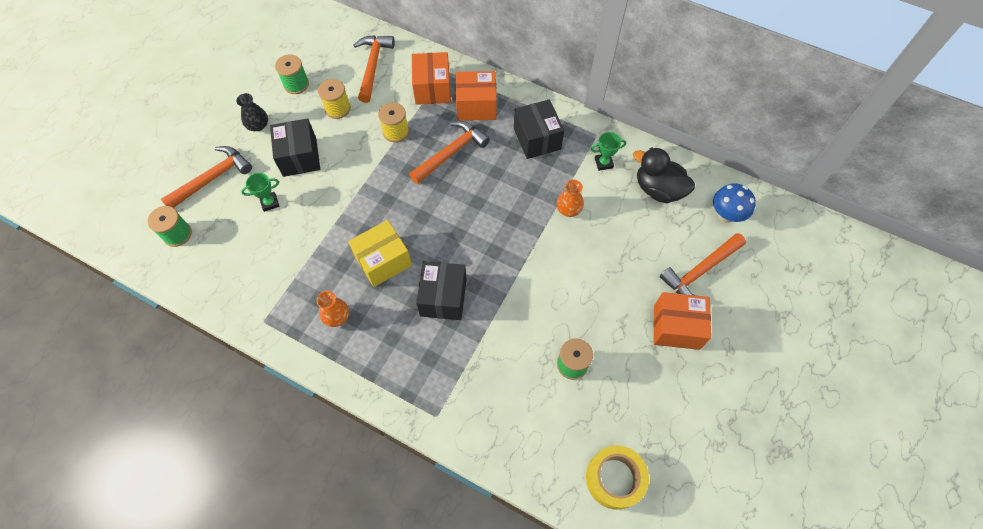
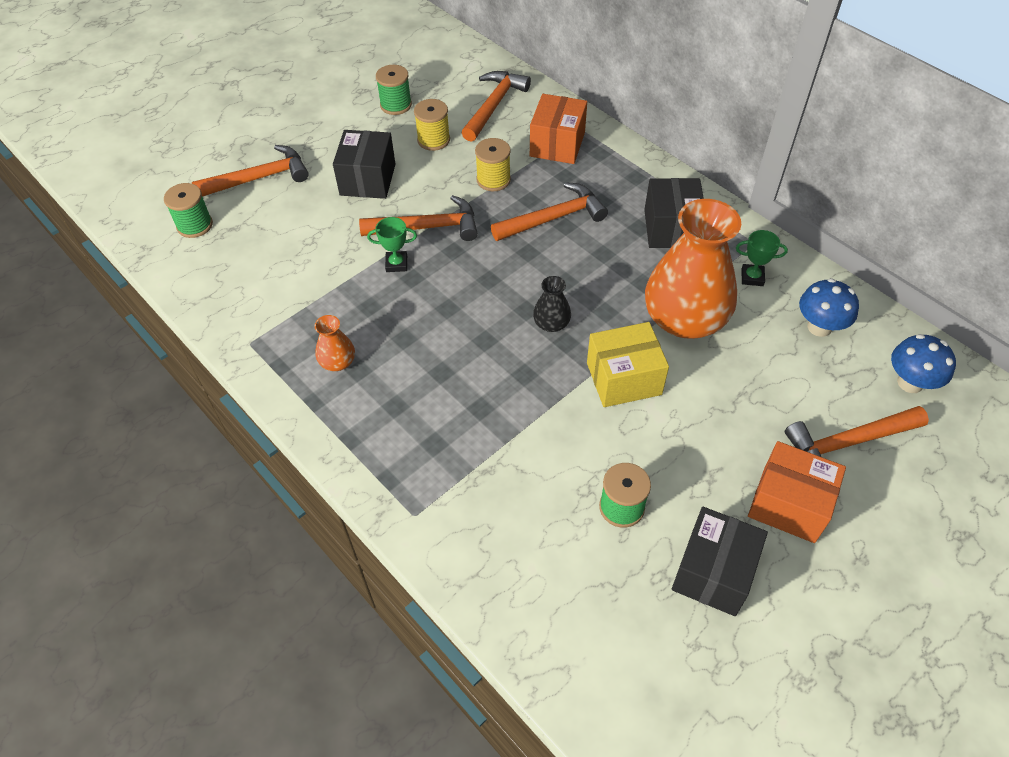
camera: 20 degrees right, 10 degrees down
black vase [236,93,268,131] -> black vase moved to [533,276,571,332]
green trophy [241,173,280,212] -> green trophy moved to [367,217,417,272]
yellow box [348,220,412,287] -> yellow box moved to [587,322,669,407]
black box [416,261,467,320] -> black box moved to [672,507,768,616]
orange box [456,71,497,121] -> none
orange vase [556,180,584,217] -> orange vase [645,199,741,339], size x2.34
yellow tape [586,445,649,510] -> none
black duck [633,147,695,203] -> blue mushroom [799,278,859,337]
none -> orange hammer [359,195,478,241]

